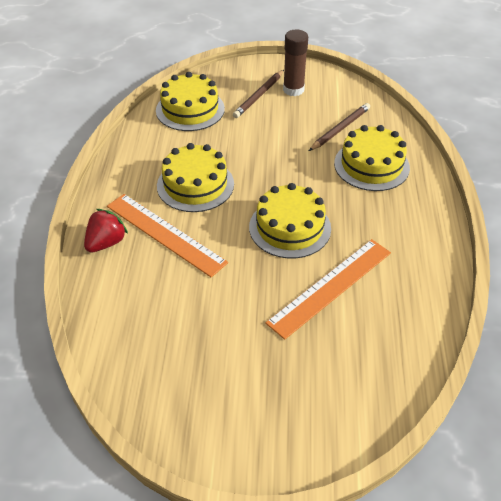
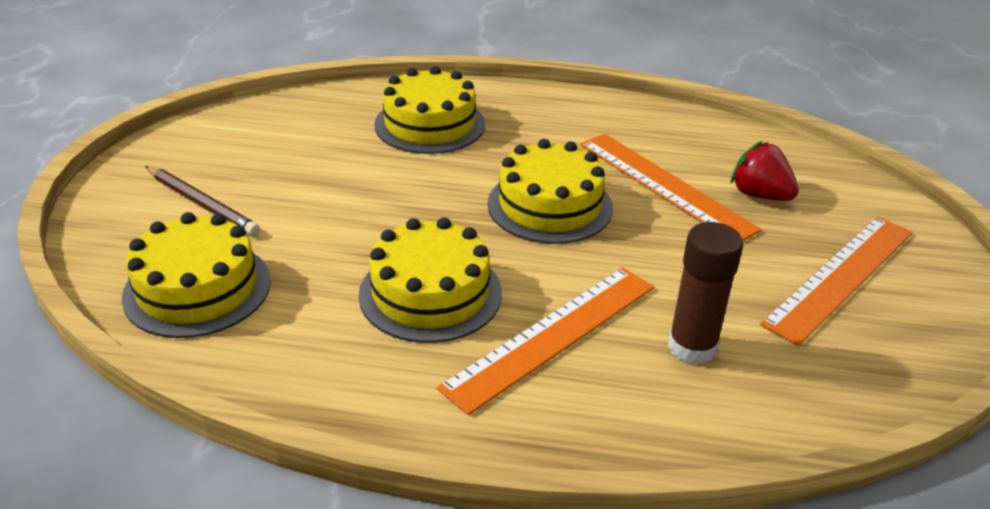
camera: 85 degrees left, 10 degrees down
red strawberry [84,209,128,253] -> red strawberry moved to [731,141,799,201]
brown glue stick [283,30,308,96] -> brown glue stick moved to [668,222,743,365]
brown pencil [309,103,370,151] -> none
none -> orange ruler [760,216,913,346]

